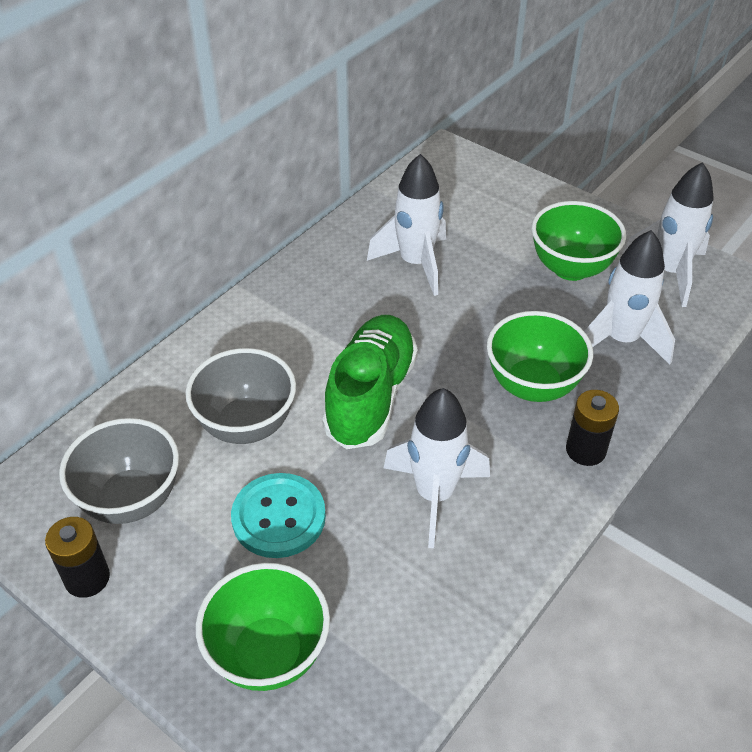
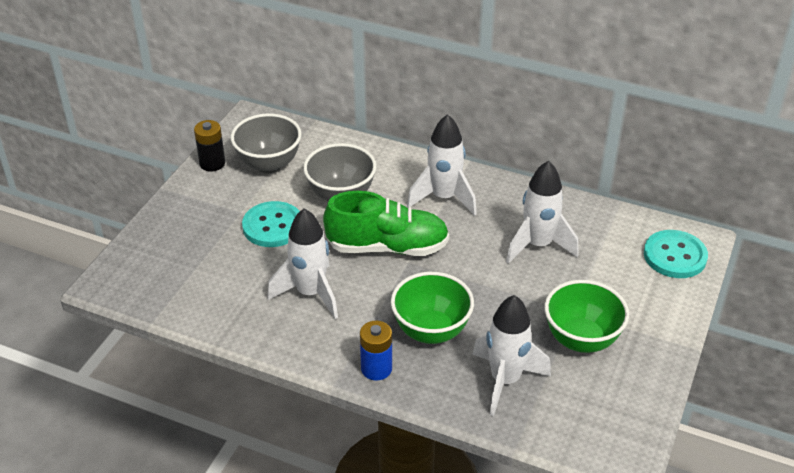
camera: 75 degrees right, 5 degrees down
green bowl [196,563,330,691] -> none
black battery [566,390,619,466] -> blue battery [360,321,392,381]
white rocket [622,162,714,307] -> white rocket moved to [407,114,477,216]
none -> turquoise button [644,230,708,278]

